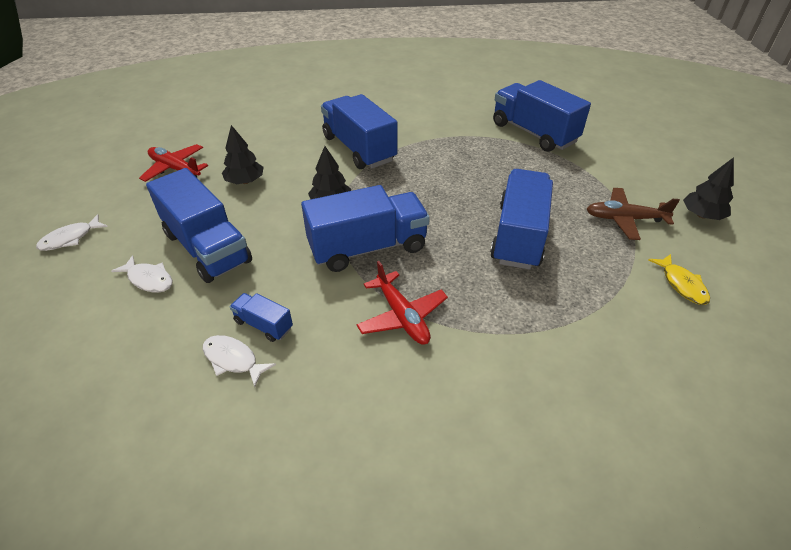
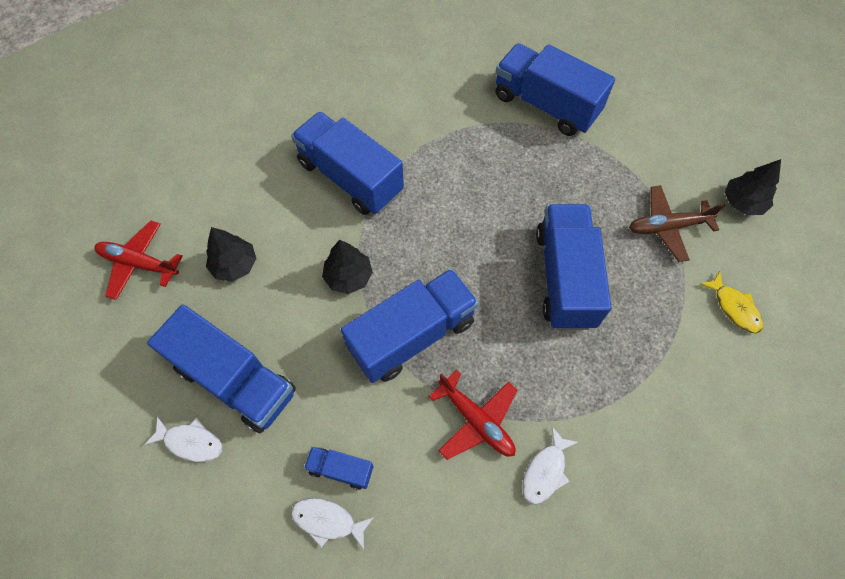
camera: 15 degrees left, 20 degrees up
white fish [36,214,108,251] -> white fish moved to [522,426,578,505]

